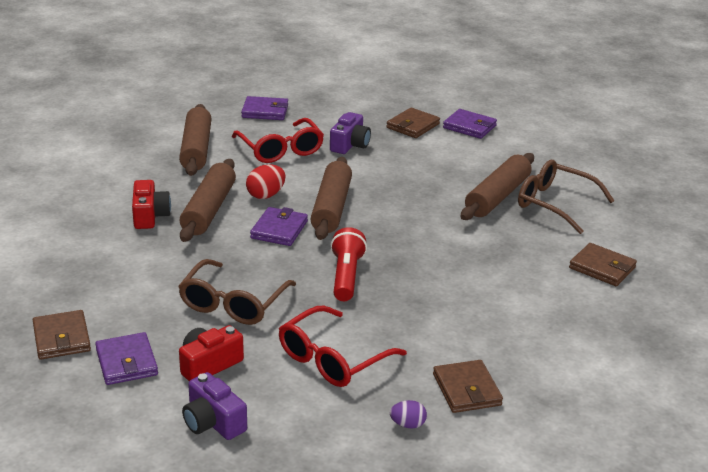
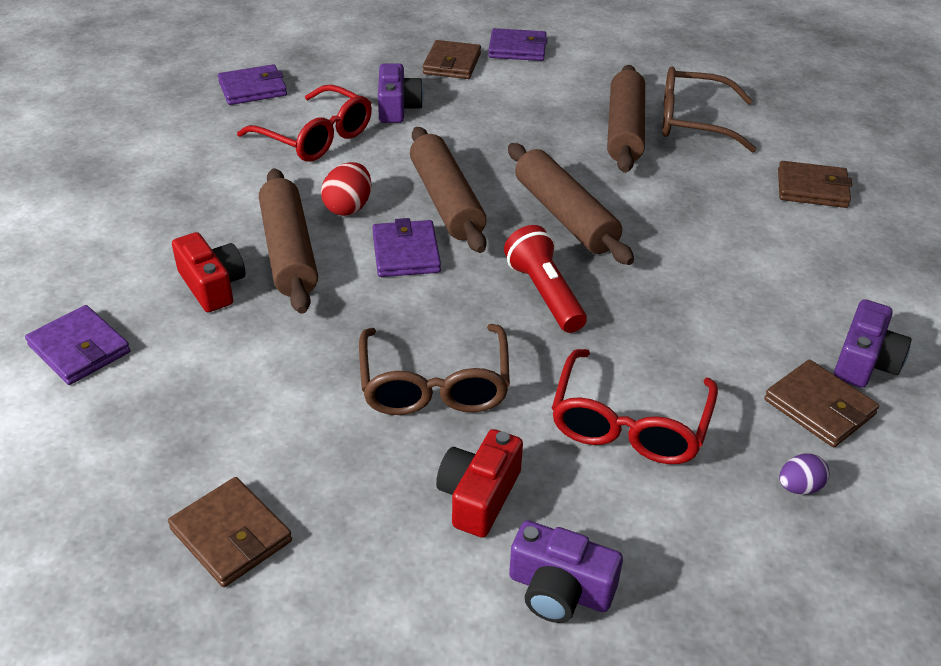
camera: 25 degrees left, 10 degrees up
purple wallet [95,332,158,385] -> purple wallet moved to [25,305,130,385]
brown rolling pin [179,104,212,176] -> brown rolling pin moved to [508,143,634,265]
none -> purple camera [834,299,911,388]

